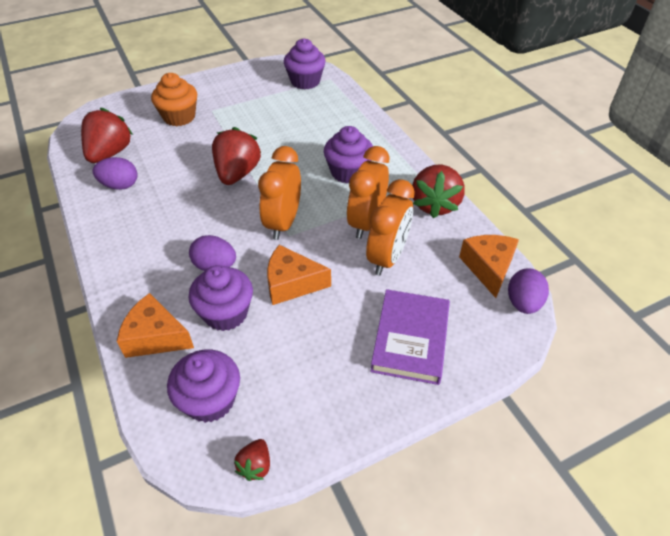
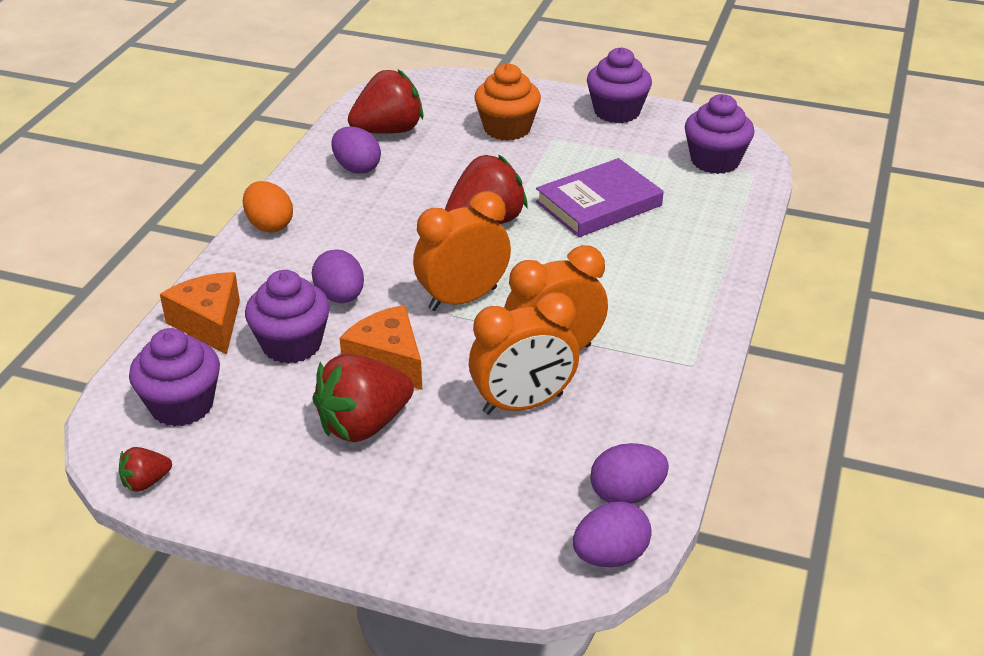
camera: 45 degrees right, 10 degrees down
purple cupcake [324,126,373,184] -> purple cupcake moved to [587,47,652,123]
purple book [370,289,450,385] -> purple book moved to [536,158,664,237]
red strawberry [412,165,465,218] -> red strawberry moved to [313,354,414,442]
orange cheese [459,235,519,298] -> purple egg [590,443,669,504]
none -> orange egg [243,181,293,232]

